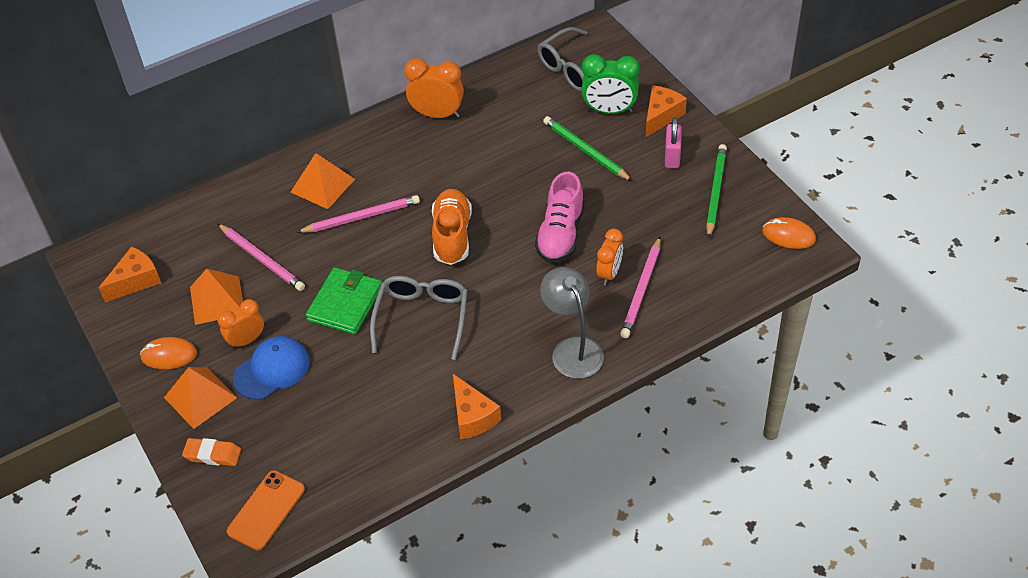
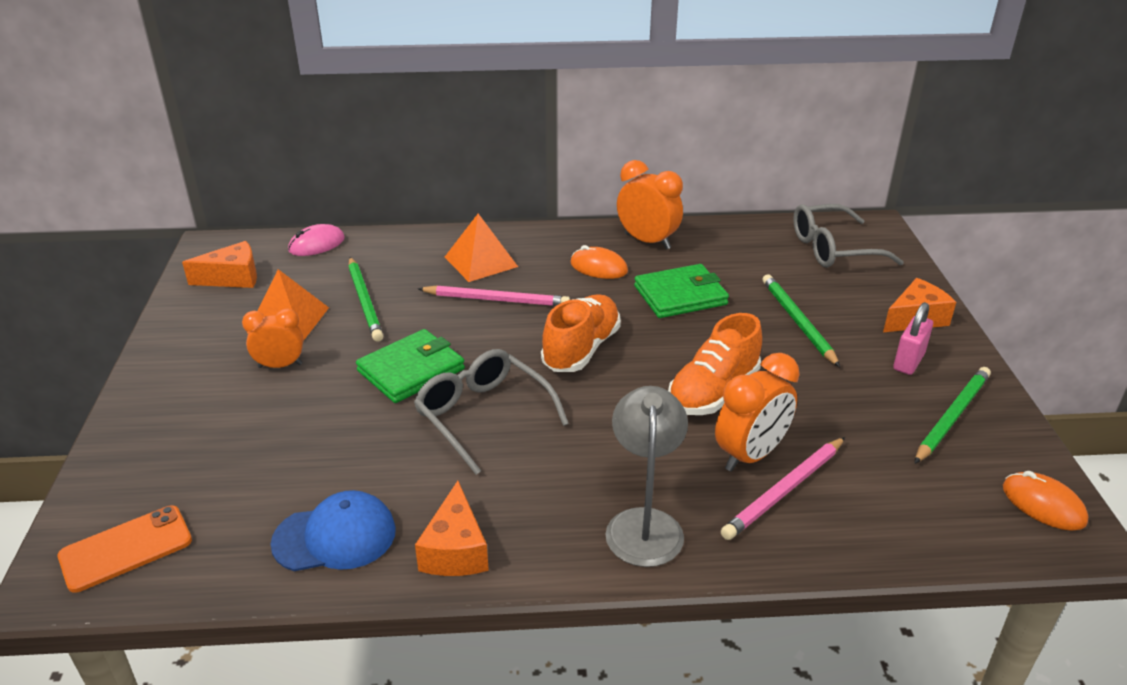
camera: 25 degrees right, 15 degrees down
orange mouse [140,337,197,369] -> orange mouse moved to [570,245,628,279]
orange pyramid [164,367,237,429] -> none
orange eraser [182,438,241,466] -> none
pink pencil [218,224,305,291] -> green pencil [348,257,384,342]
blue cap [233,336,310,400] -> blue cap moved to [271,490,396,571]
grey glasses [370,276,468,360] -> grey glasses turned 75 degrees counterclockwise [414,349,569,475]
pink shoe [535,172,584,263] -> orange shoe [668,313,762,415]
green clock [582,54,640,114] -> none
orange clock [596,229,623,285] -> orange clock [715,353,800,472], size x1.50
none -> pink mouse [288,224,345,256]
none -> green wallet [634,264,729,318]

